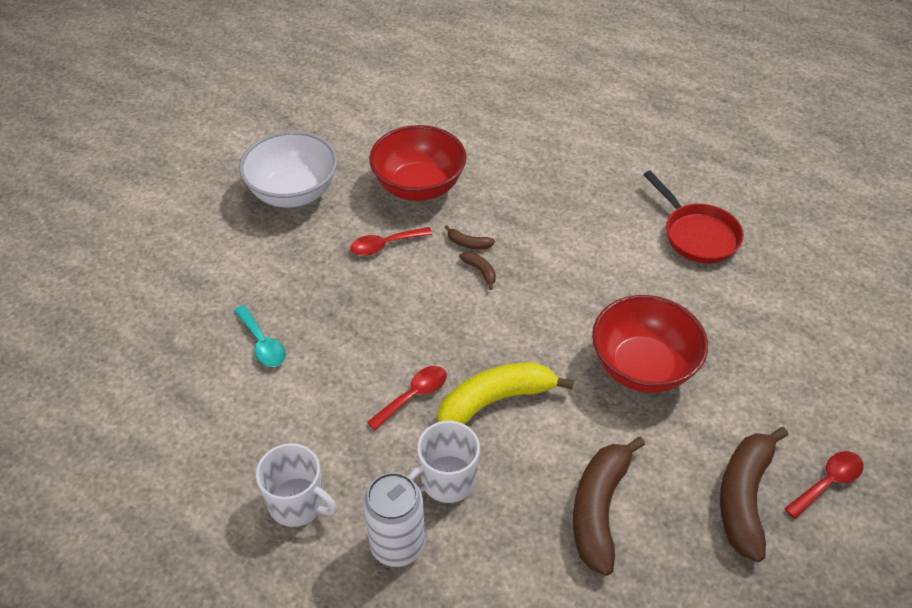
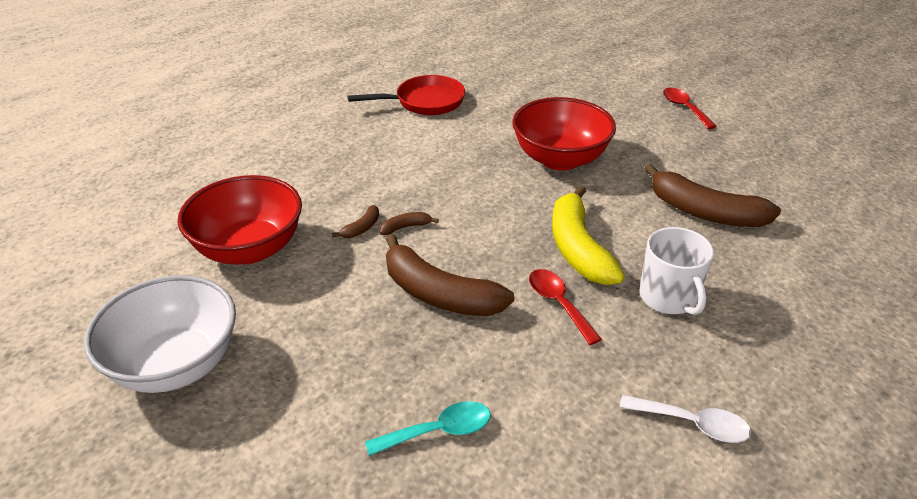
camera: 75 degrees left, 10 degrees down
white mug [256,443,337,527] -> white spoon [619,395,751,443]
red spoon [350,227,433,256] -> none
white can [363,472,425,567] -> none
brown banana [720,427,788,562] -> brown banana moved to [386,234,514,316]

